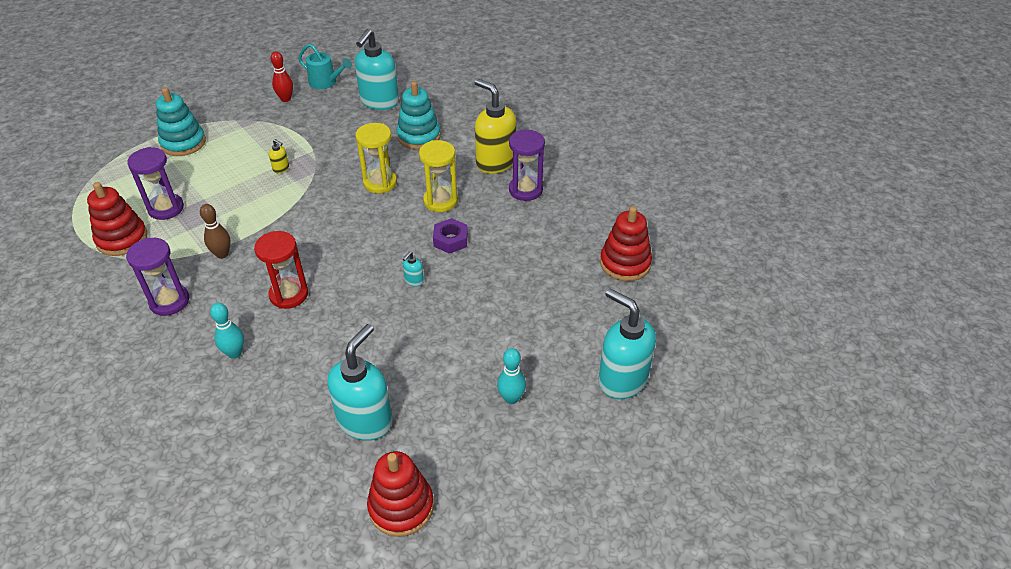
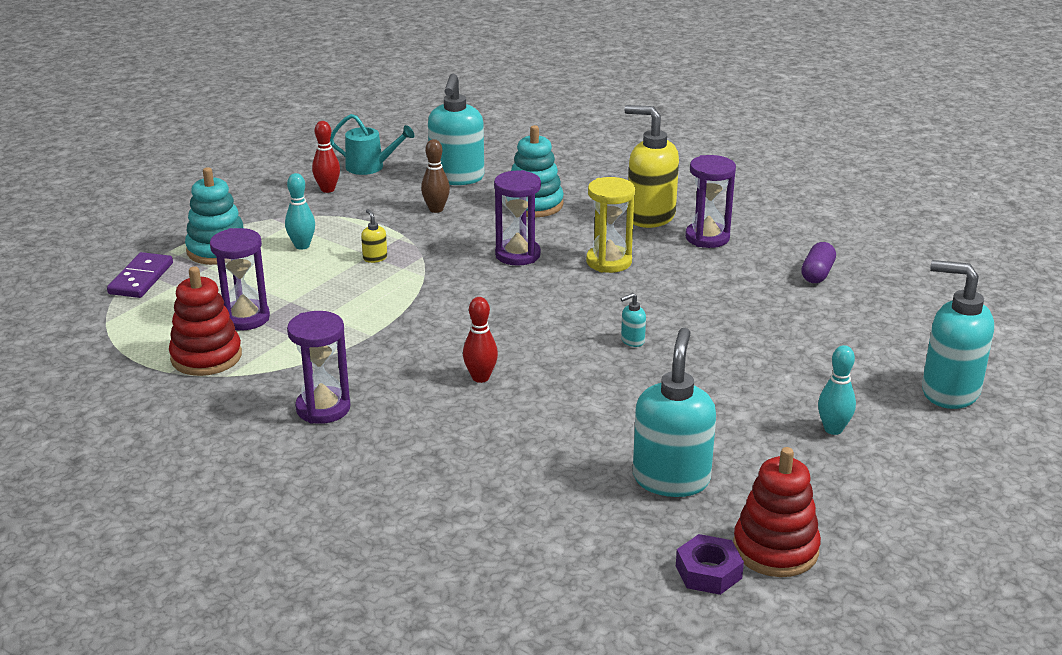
camera: 15 degrees left, 15 degrees down
brown bowling pin [200,204,231,259] -> brown bowling pin moved to [421,139,450,213]
turquoise bowling pin [210,303,244,359] -> turquoise bowling pin moved to [285,173,315,250]
red hourglass [254,231,308,309] -> red bowling pin [463,297,498,383]
yellow soap dispenser [269,139,289,173] -> yellow soap dispenser turned 135 degrees counterclockwise [361,209,387,263]
yellow hourglass [355,123,397,194] -> purple hourglass [494,170,541,266]
turquoise soap dispenser [403,252,424,287] -> turquoise soap dispenser turned 45 degrees clockwise [620,293,646,347]
purple nut [433,218,468,254] -> purple nut moved to [676,534,744,595]
red stacking toy [600,206,652,281] -> none
none -> purple domino [107,252,173,298]
none -> purple capsule [801,242,836,283]

